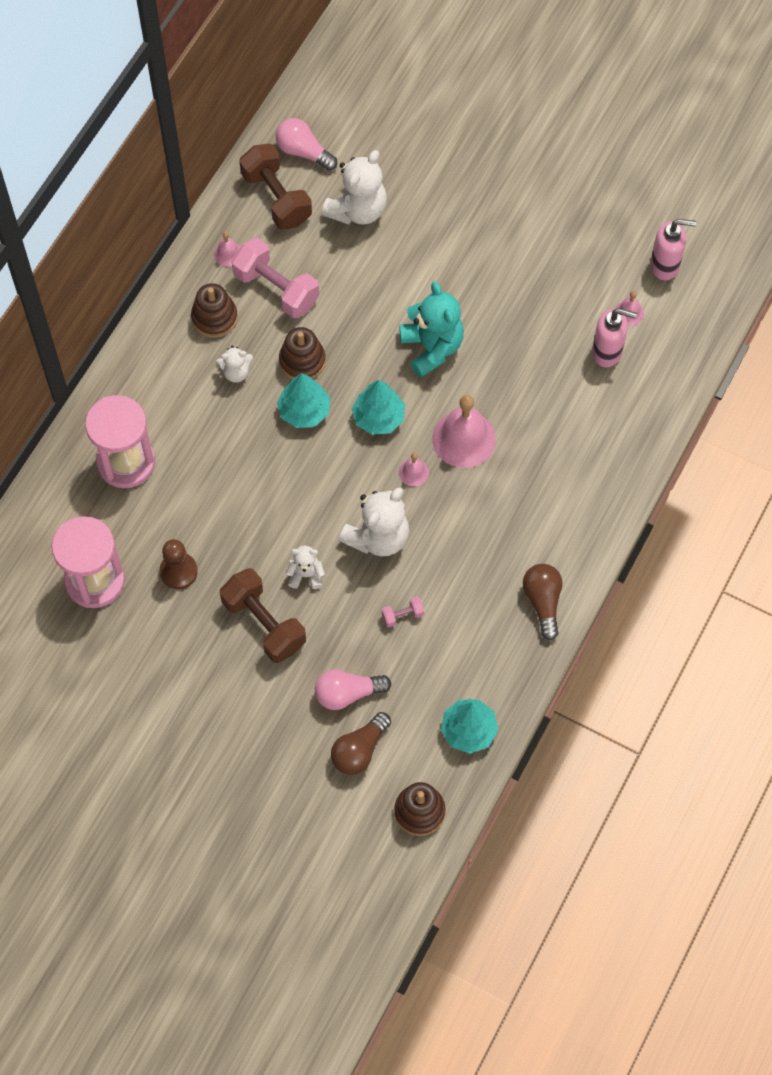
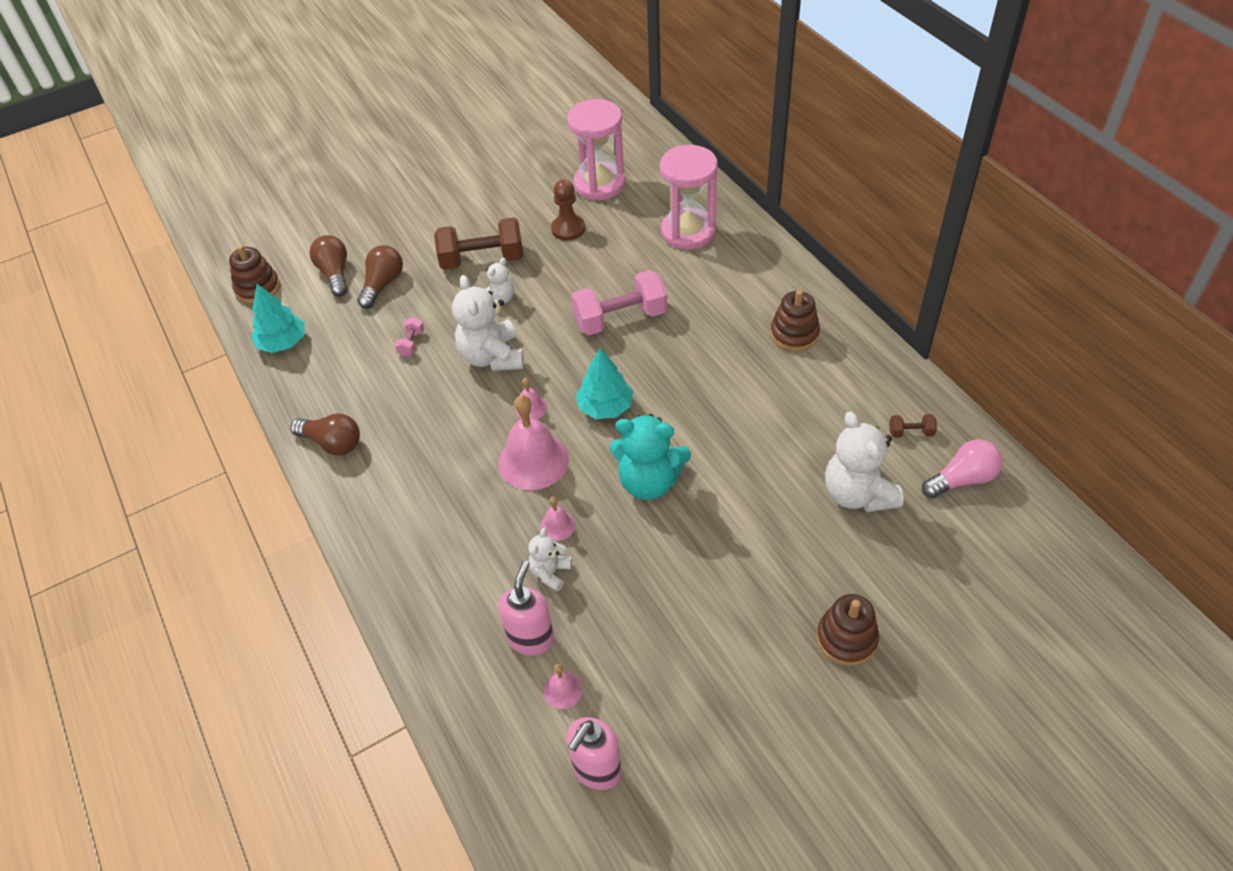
camera: 125 degrees right, 15 degrees down
pink bell [214,231,240,267] -> pink bell moved to [540,497,575,541]
white teddy bear [216,346,253,383] -> white teddy bear moved to [528,527,572,592]
pink dumbbell [232,238,319,318] -> pink dumbbell moved to [571,270,667,335]
brown dumbbell [239,144,312,230] -> brown dumbbell [889,414,937,438], size x0.43
turquoise tree [277,373,330,428] -> none
brown stacking toy [279,327,326,379] -> brown stacking toy moved to [817,594,879,666]
pink light bulb [315,669,392,710] -> brown light bulb [357,245,403,309]
pink soap dispenser [592,308,637,367] -> pink soap dispenser turned 150 degrees clockwise [498,560,554,656]

